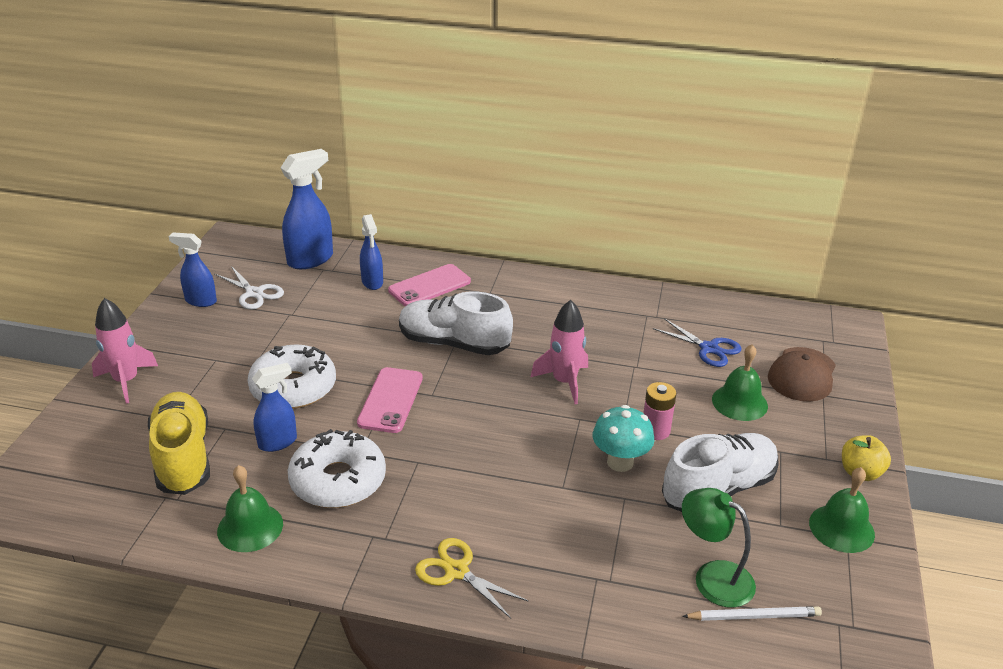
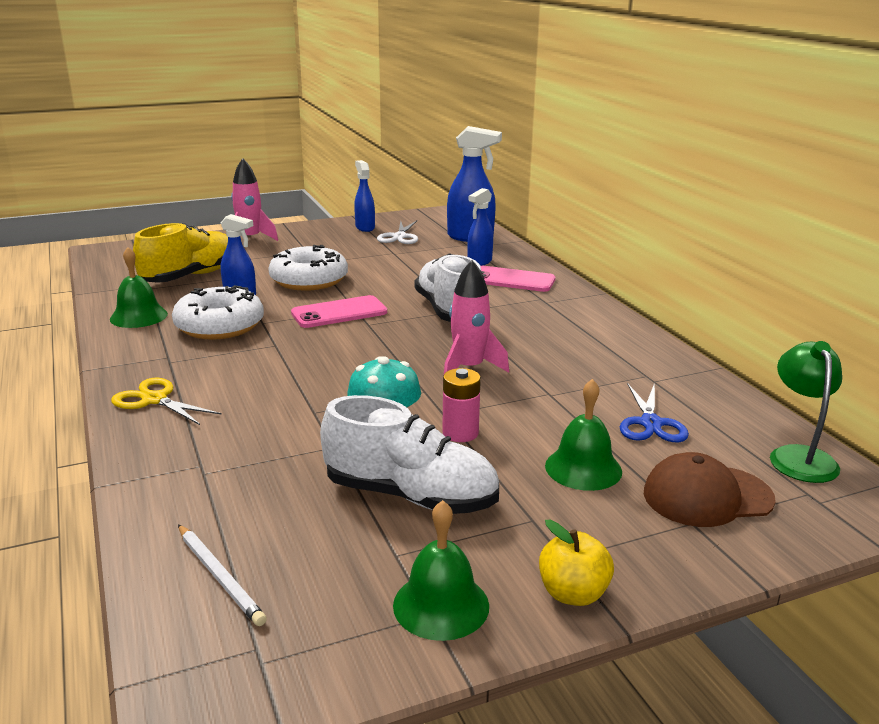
camera: 55 degrees right, 10 degrees down
yellow scissors [415,538,529,618] -> yellow scissors turned 60 degrees counterclockwise [111,378,222,425]
green lamp [682,488,756,608] -> green lamp moved to [770,341,842,483]

